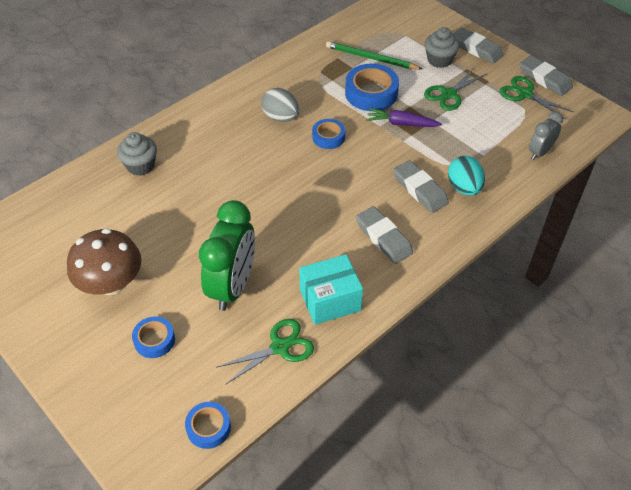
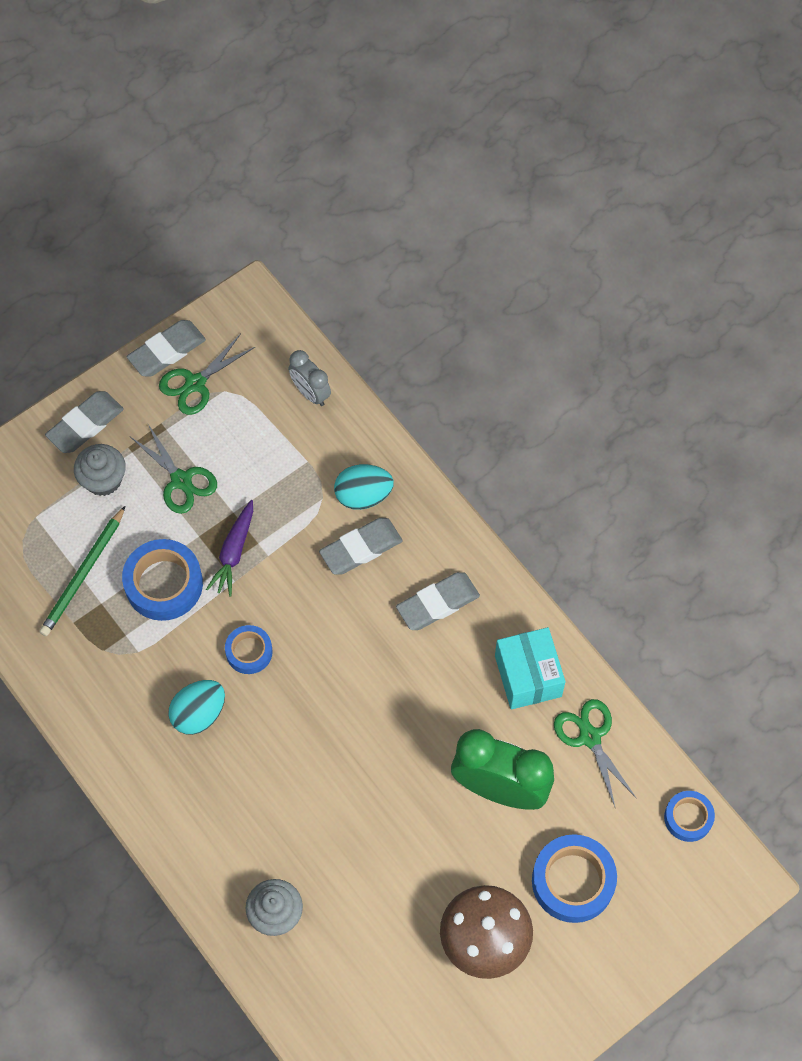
camera: 85 degrees left, 15 degrees up
blue tape [132,316,175,358] -> blue tape [532,834,617,923], size x1.69
grey egg [261,88,299,122] -> turquoise egg [168,680,225,735]

